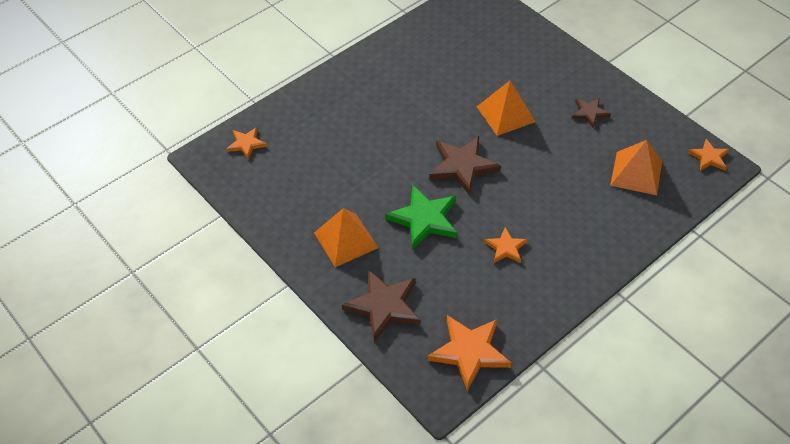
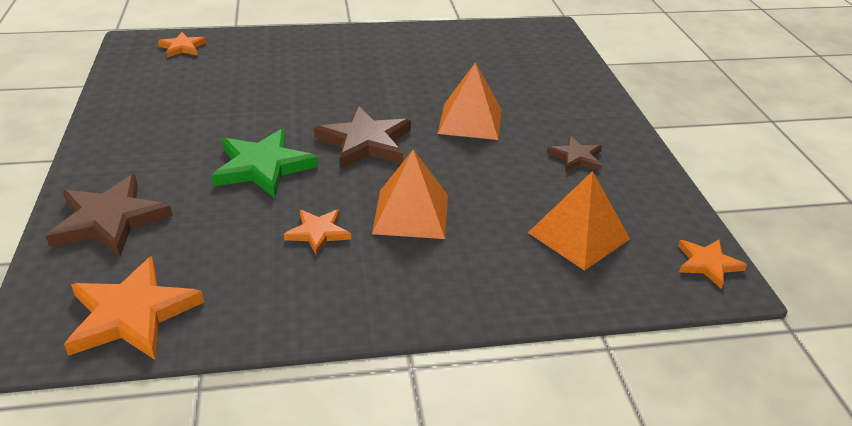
camera: 30 degrees right, 15 degrees down
orange pyramid [314,208,378,267] -> orange pyramid moved to [372,150,448,239]

